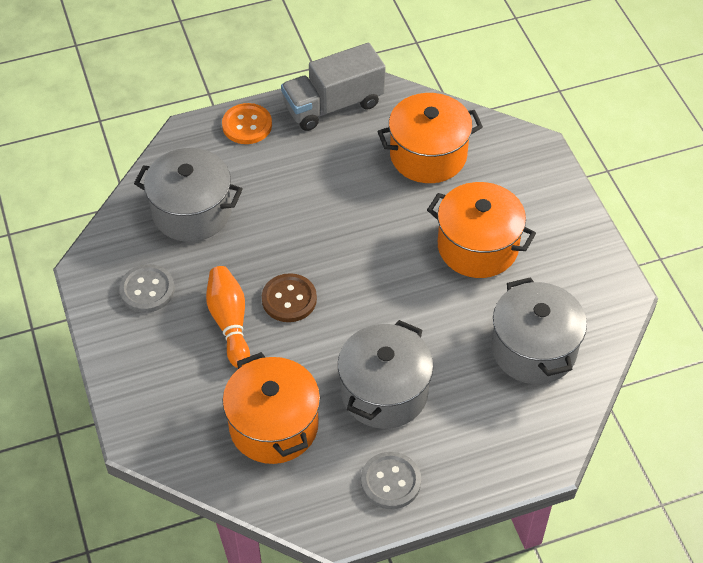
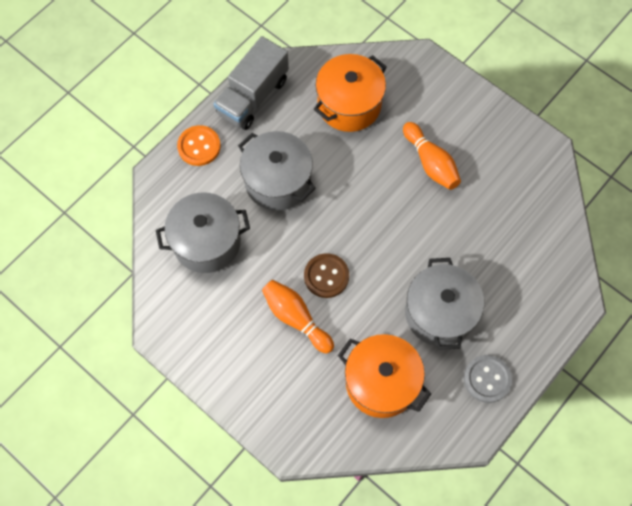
camera: 30 degrees left, 15 degrees up
grey button [119,264,175,313] -> none
orange pot [427,182,536,278] -> orange bowling pin [403,122,461,190]
grey pot [491,277,587,384] -> grey pot moved to [238,131,316,211]

